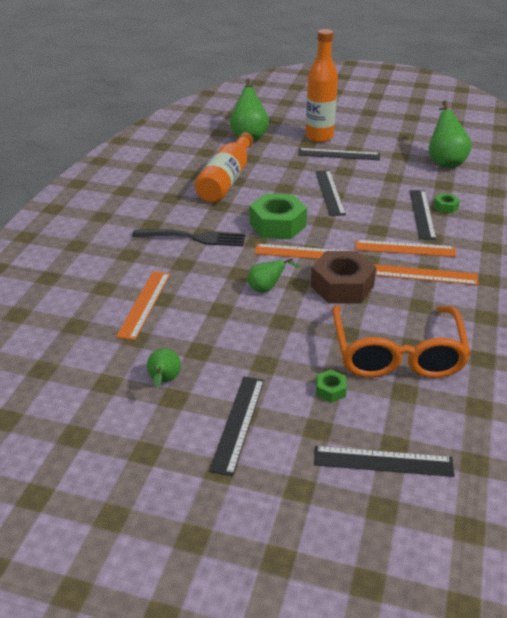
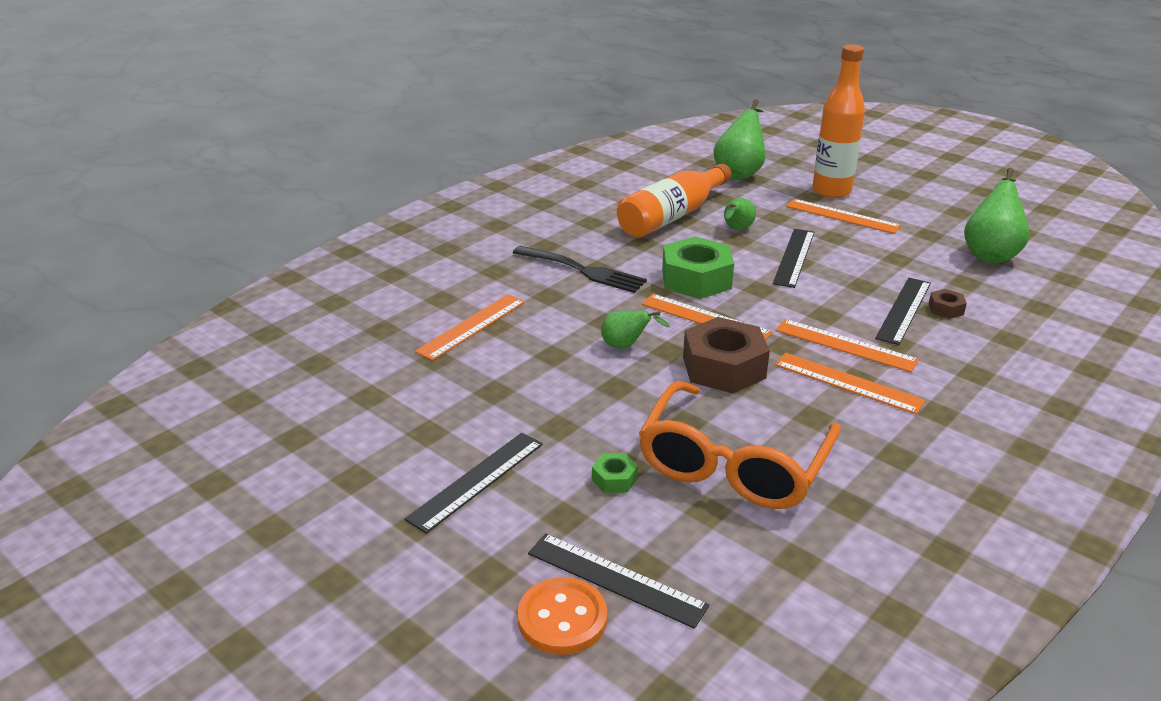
camera: 25 degrees right, 5 degrees down
green pear [147,348,181,387] -> green pear moved to [724,198,756,230]
black ruler [298,148,380,160] -> orange ruler [786,199,901,234]
green nut [433,193,460,213] -> brown nut [929,289,967,319]
none -> orange button [518,577,607,655]

